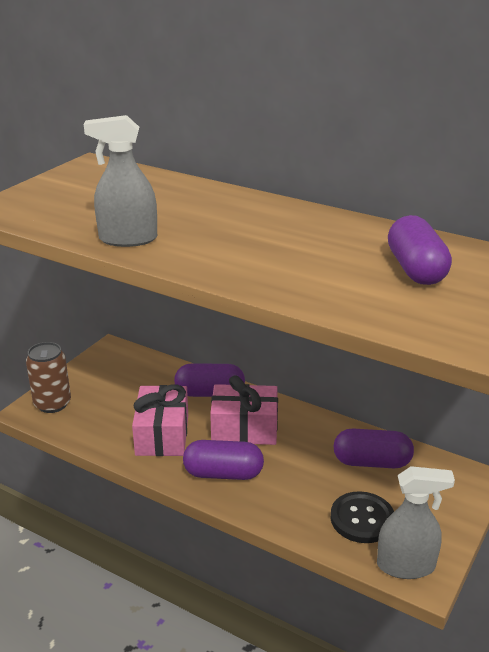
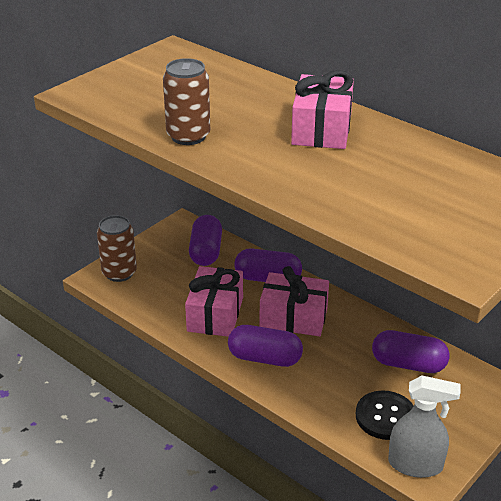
camera: 10 degrees right, 5 degrees up
grey spray bottle [84,115,157,247] -> brown can [163,58,210,145]
purple capsule [388,215,452,285] -> purple capsule moved to [189,215,222,266]
none -> pink gift [291,70,354,149]

